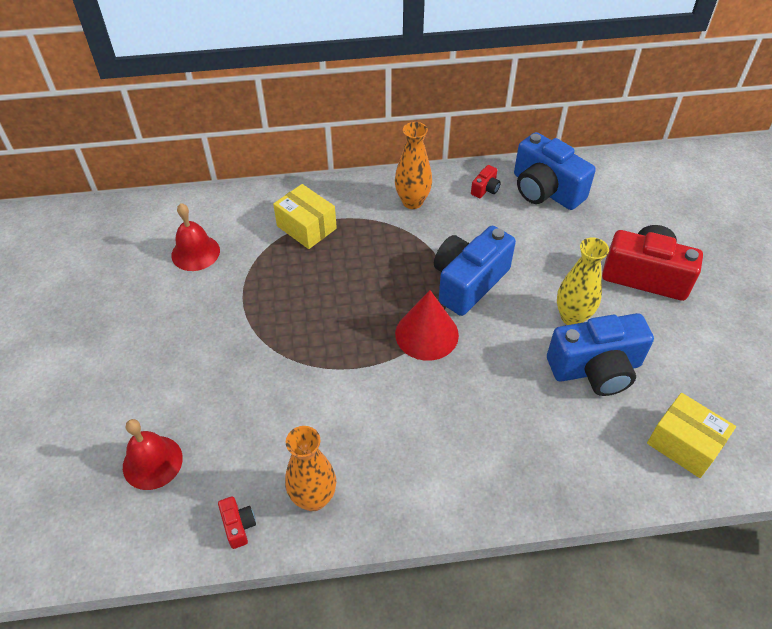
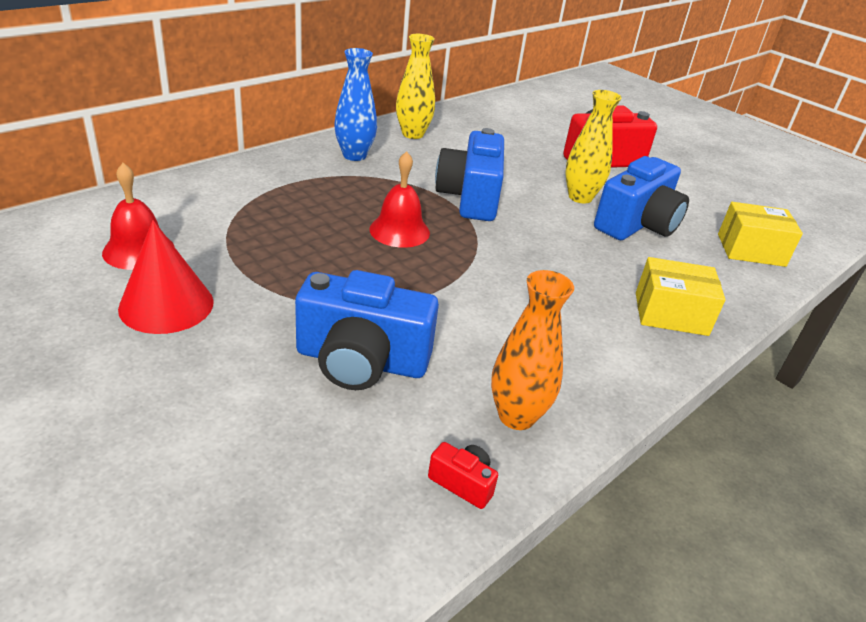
camera: 40 degrees left, 15 degrees down
red bell [123,419,183,490] -> red bell moved to [369,151,430,248]
yellow box [273,184,337,249] -> yellow box moved to [636,257,726,336]
orange vase [395,122,432,209] -> blue vase [334,48,377,161]
red cone [395,290,459,361] -> red cone moved to [118,220,214,334]
red camera [471,165,501,198] -> yellow vase [396,34,435,139]
blue camera [514,132,596,210] -> blue camera moved to [295,270,439,390]

